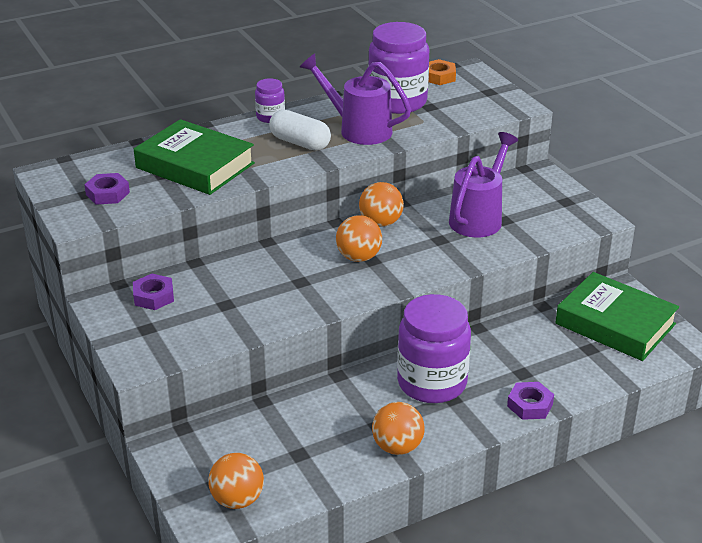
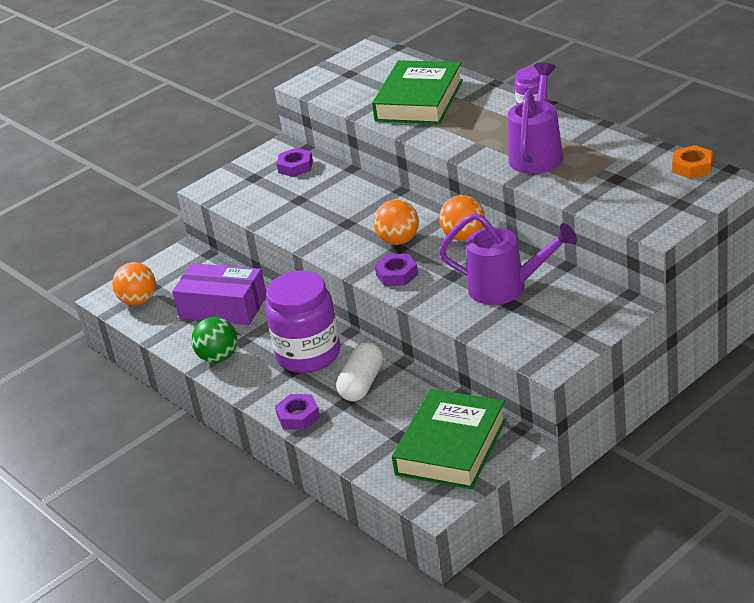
camera: 80 degrees right, 0 degrees up
purple nut [84,173,130,205] -> purple nut moved to [375,254,418,286]
white capsule [269,110,331,151] -> white capsule moved to [336,342,383,401]
purple jar [368,22,429,114] -> none
orange ball [372,402,425,455] -> green ball [191,317,237,363]
none -> purple box [172,263,267,325]

